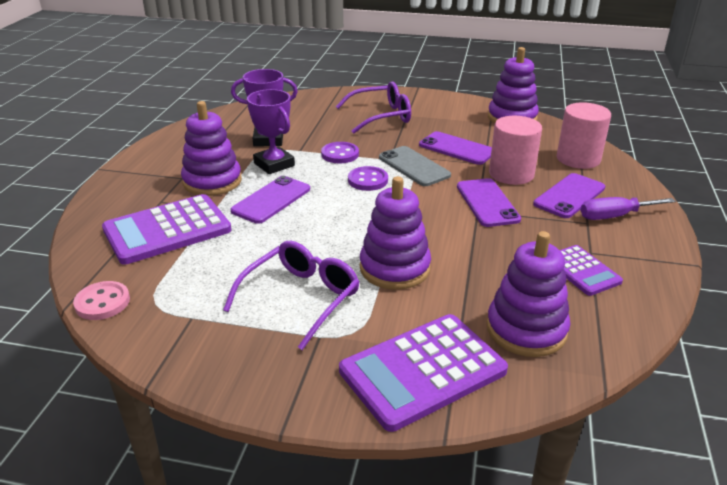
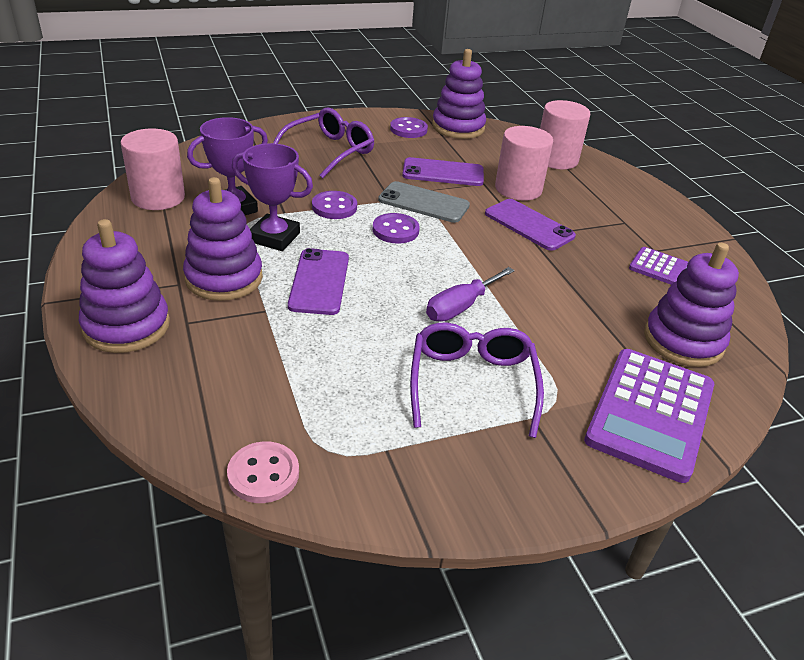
camera: 35 degrees left, 5 degrees up
purple calculator [102,194,231,265] -> none
purple stacking toy [360,176,431,290] -> purple stacking toy moved to [79,219,170,353]
purple phone [533,173,605,218] -> none
purple screwdriver [581,197,676,220] -> purple screwdriver moved to [426,267,515,322]
none -> pink cylinder [121,129,185,210]
none -> purple button [390,117,428,138]

